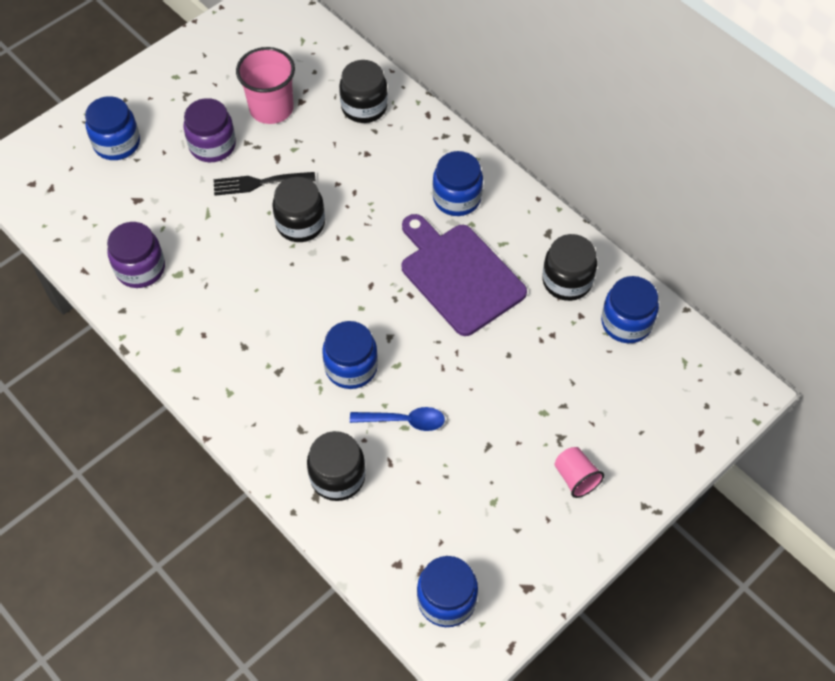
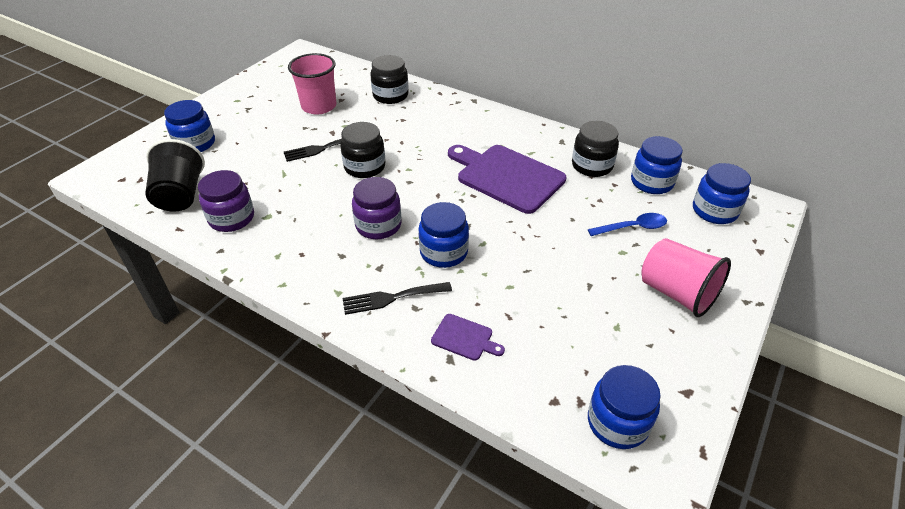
camera: 15 degrees left, 15 degrees down
purple jar [183,98,236,162] -> purple jar moved to [352,177,402,239]
black jar [307,431,366,501] -> purple cutting board [431,314,505,361]
blue spoon [350,407,445,431] -> blue spoon moved to [588,213,667,236]
blue jar [432,151,483,216] -> blue jar moved to [693,163,751,224]
pink cup [555,447,604,498] -> pink cup [641,238,731,317], size x1.77
none -> black cup [145,139,205,212]
none -> black fork [343,282,452,315]

